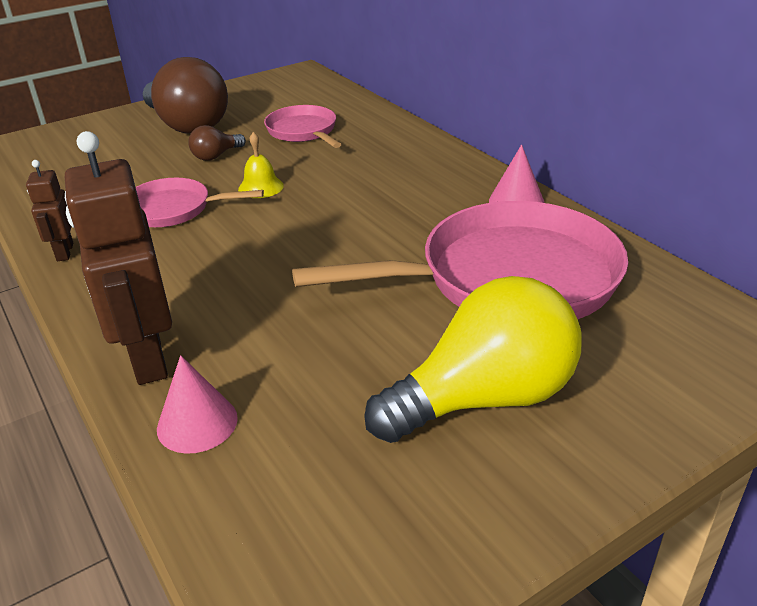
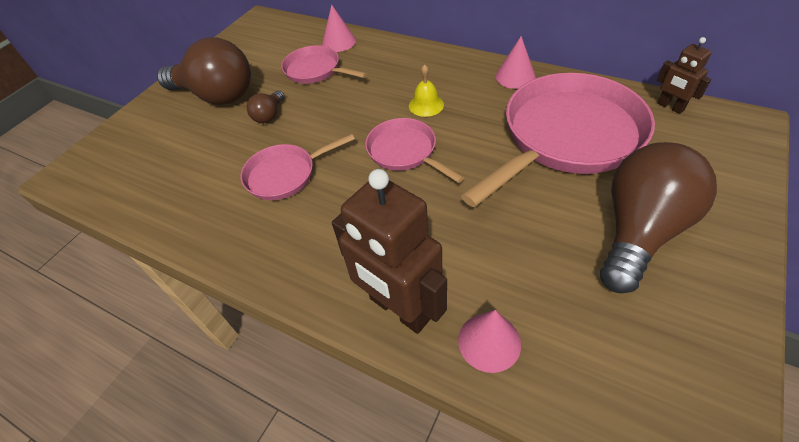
camera: 25 degrees left, 15 degrees up
brown robot [26,160,73,261] -> brown robot moved to [657,37,712,114]
yellow bell [238,132,284,198] -> yellow bell moved to [409,64,444,117]
yellow light bulb [364,276,582,443] -> brown light bulb [600,142,717,293]
none -> pink cone [322,5,356,52]
none -> pink pan [365,118,464,183]

